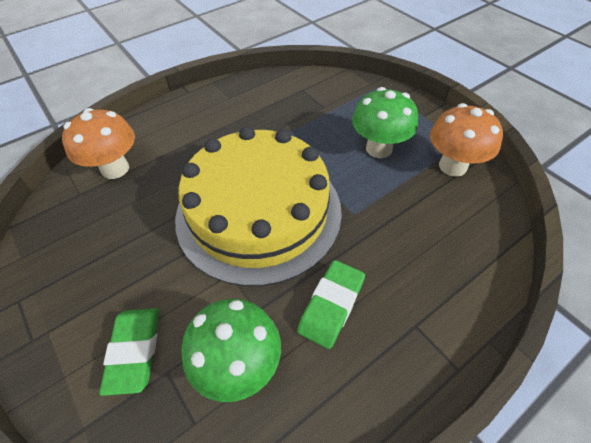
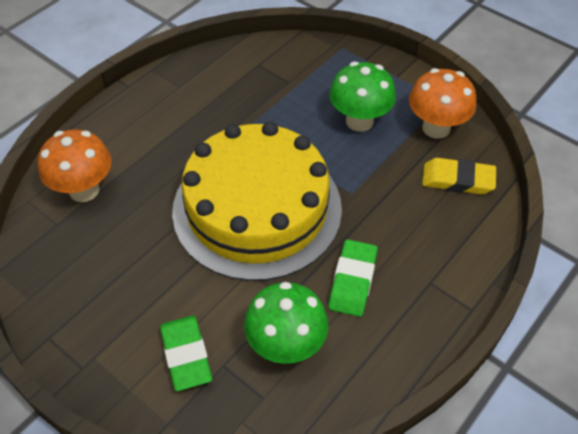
camera: 15 degrees left, 0 degrees up
none -> yellow eraser [422,158,496,195]

